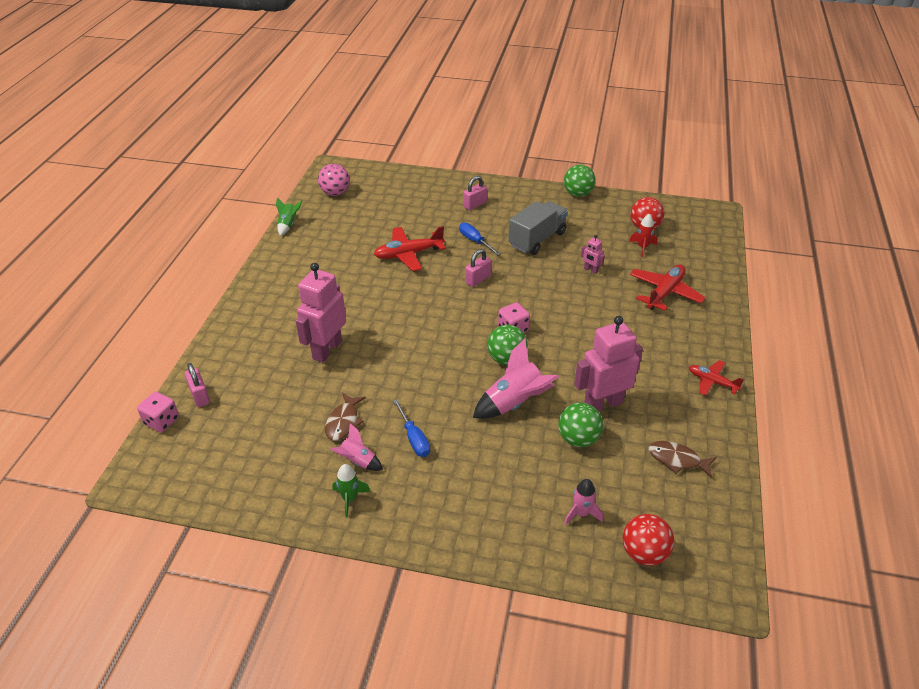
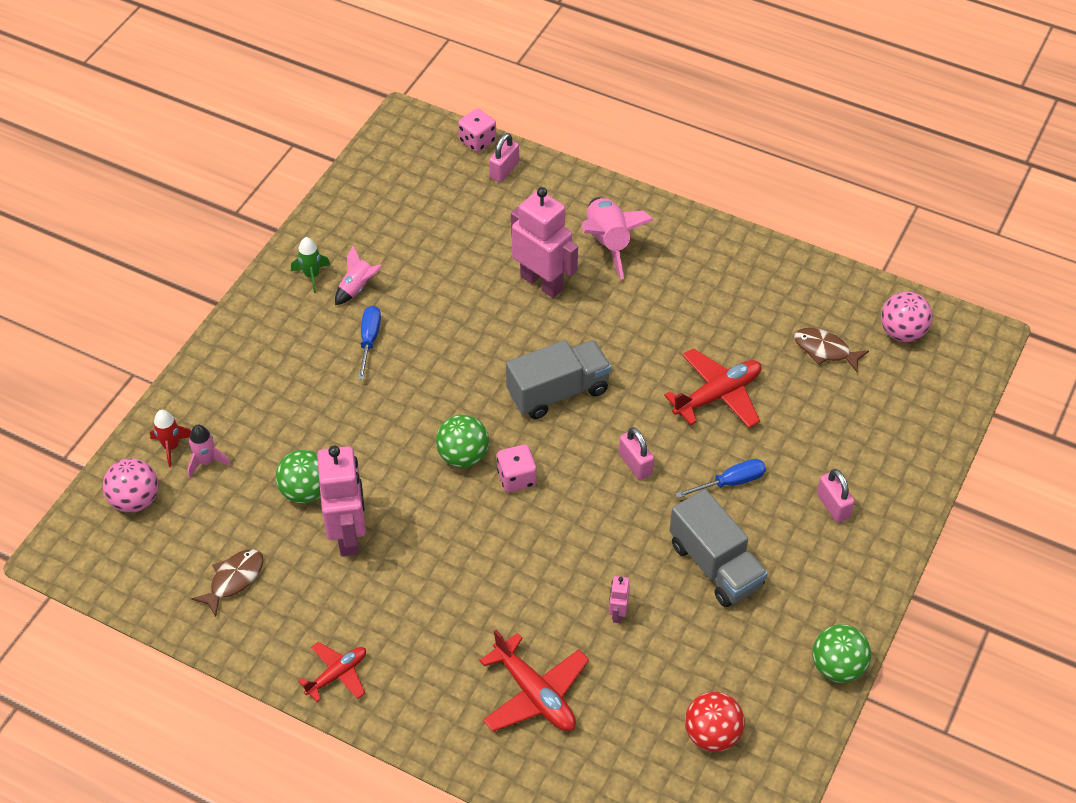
camera: 105 degrees right, 10 degrees up
pink padlock [185,363,210,407] -> pink padlock turned 45 degrees counterclockwise [489,133,519,182]
green rocket [276,197,303,236] -> none
brown fish [325,393,366,441] -> brown fish moved to [794,328,869,372]
red plane [374,226,446,271] -> red plane turned 60 degrees clockwise [664,348,762,428]
blue screwdriver [393,399,430,457] -> blue screwdriver turned 105 degrees clockwise [358,306,381,380]
pink rocket [473,339,559,419] -> pink rocket moved to [581,197,654,279]
pink robot [581,235,605,274] -> pink robot turned 45 degrees counterclockwise [609,576,630,623]
red ball [623,514,675,566] -> pink ball [103,458,158,513]
red rocket [629,214,657,257] -> red rocket moved to [150,410,191,467]
none -> grey truck [506,340,611,419]

